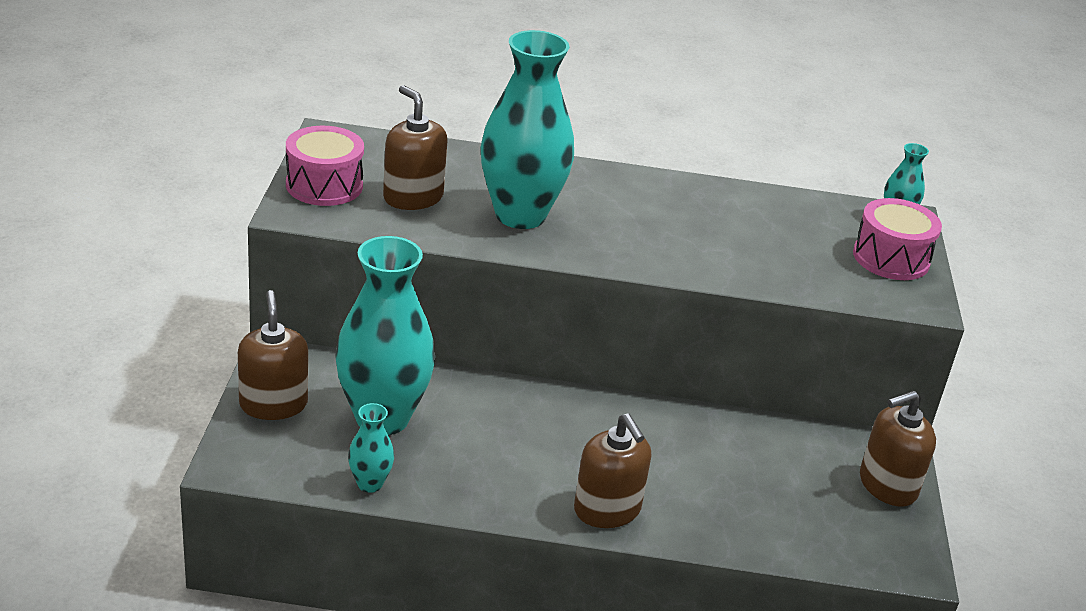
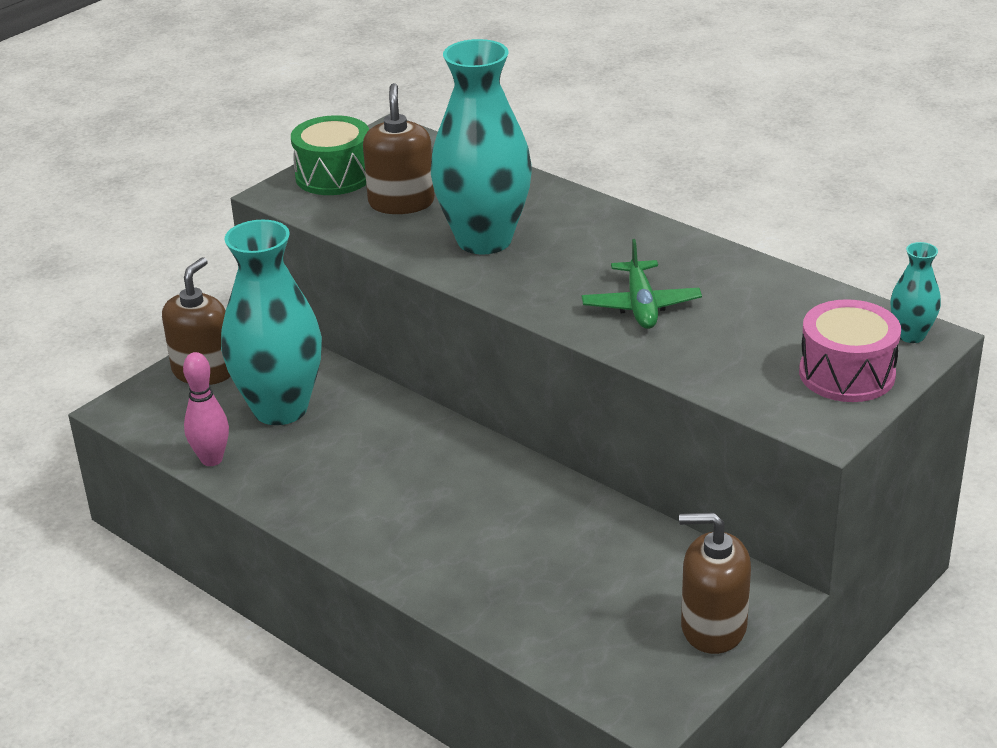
camera: 40 degrees right, 0 degrees up
pink drum [286,126,364,206] -> green drum [291,115,369,195]
turquoise vase [348,403,394,493] -> pink bowling pin [183,352,229,466]
brown soap dispenser [574,414,651,528] -> none
none -> green plane [582,239,702,329]

